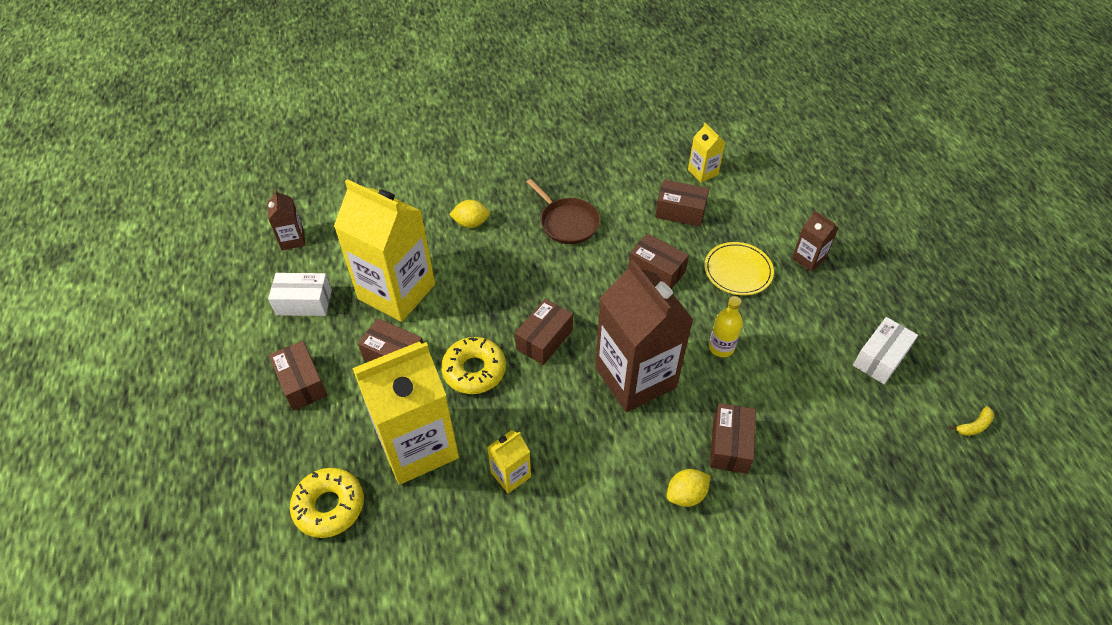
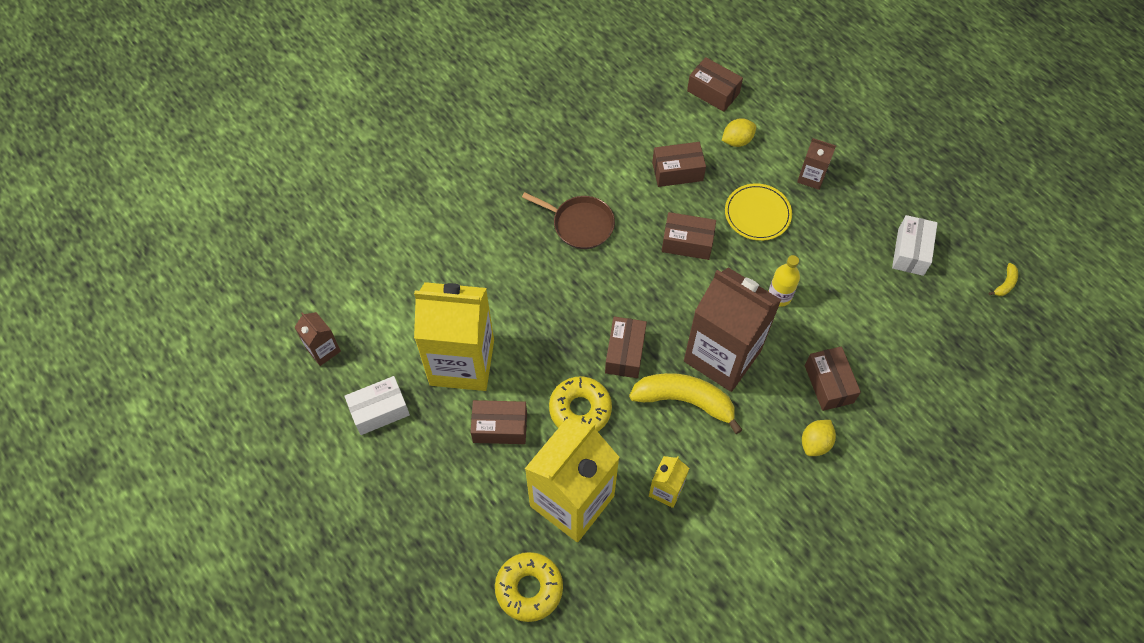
camera: 25 degrees left, 10 degrees up
brown box [269,341,327,411] -> brown box moved to [687,57,743,112]
yellow lemon [449,200,490,228] -> yellow lemon moved to [722,118,756,147]
yellow carton [688,123,725,183] -> none
none -> yellow banana [629,373,742,434]

